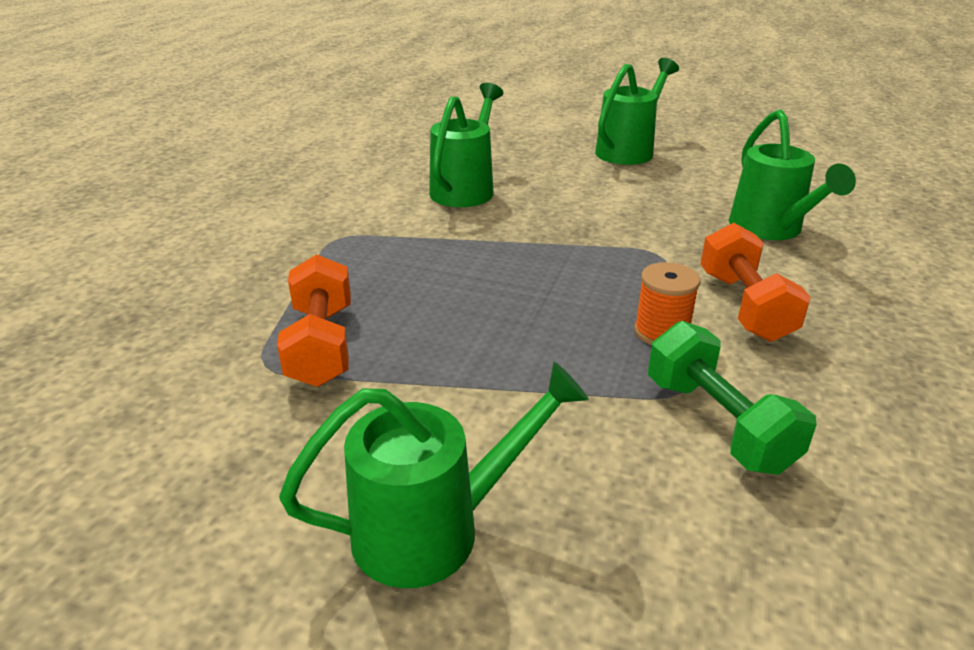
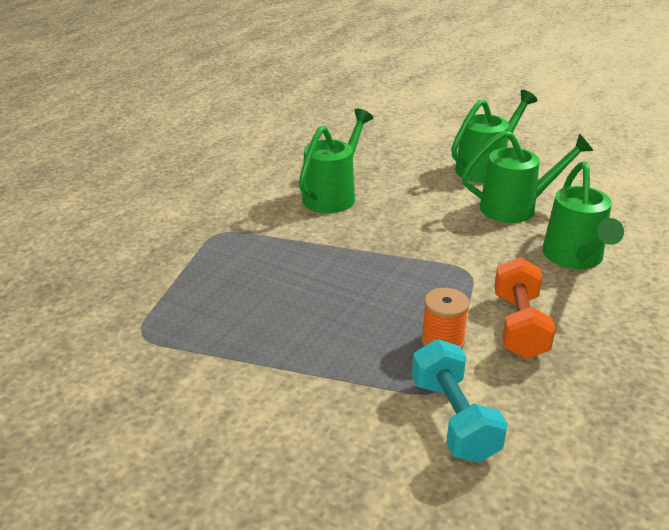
camera: 10 degrees right, 0 degrees up
orange dumbbell [277,254,351,387] -> none
green watering can [279,362,589,588] -> green watering can moved to [462,130,593,223]
green dumbbell [648,321,817,475] -> turquoise dumbbell [412,339,508,463]

